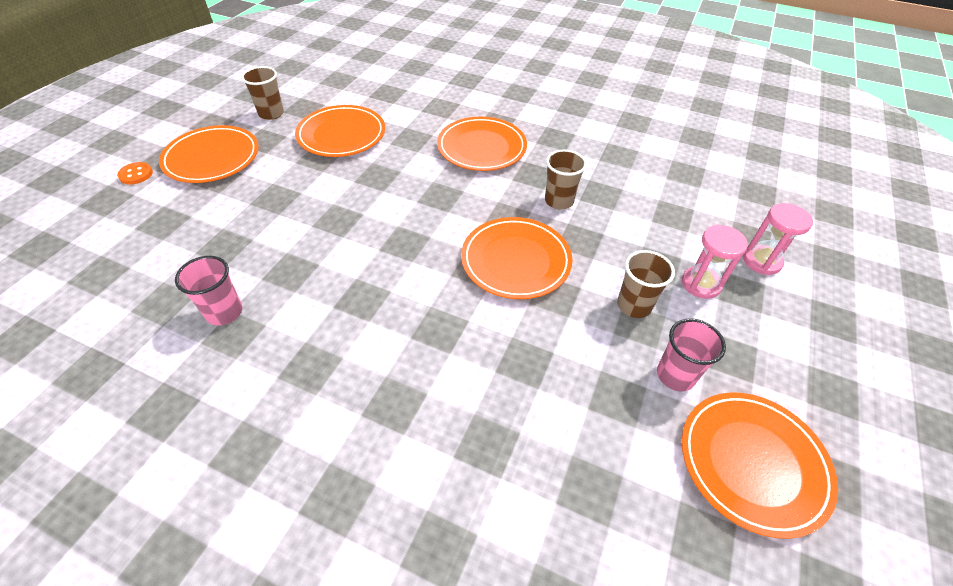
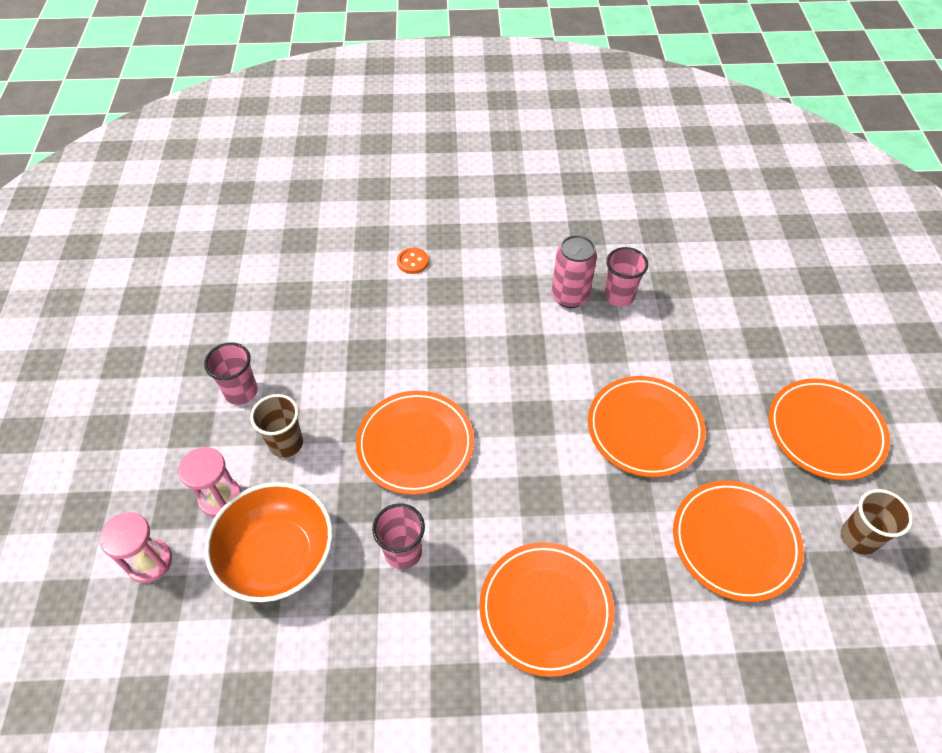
camera: 155 degrees right, 5 degrees up
orange button [117,162,153,185] -> orange button moved to [397,248,429,274]
brown cup [545,150,587,210] -> pink cup [372,503,425,569]
orange plate [682,392,838,539] -> orange plate moved to [588,376,706,477]
none -> orange bowl [205,482,333,602]
none -> pink can [552,235,597,308]

